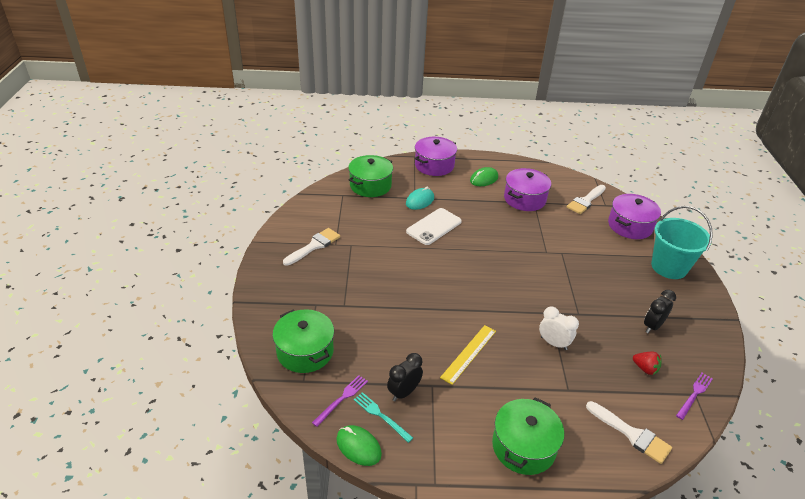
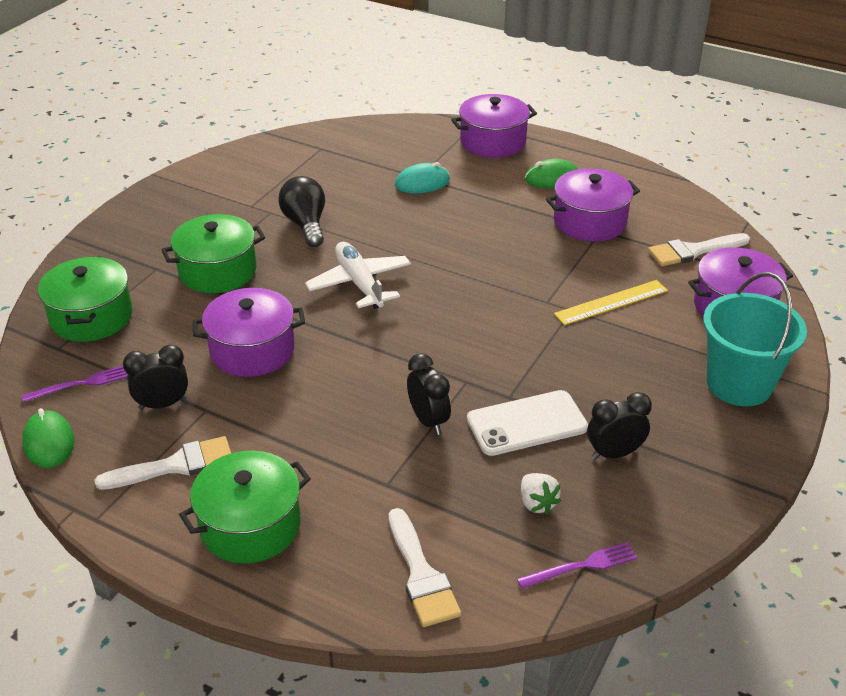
camera: 30 degrees right, 0 degrees up
white brush [283,228,340,266] -> white brush moved to [95,436,231,490]
green pot [348,155,393,197] -> green pot moved to [161,214,265,293]
turquoise fork [353,392,413,443] -> none
white phone [406,208,462,245] -> white phone moved to [467,390,588,456]
yellow ruler [440,325,496,385] -> yellow ruler moved to [554,280,668,325]
white clock [539,307,579,350] -> black clock [407,353,451,435]
red strawberry [633,351,661,375] -> white strawberry [521,473,561,515]
none -> purple pot [192,288,305,377]
none -> black light bulb [278,176,325,247]
none -> white plane [305,242,411,309]

